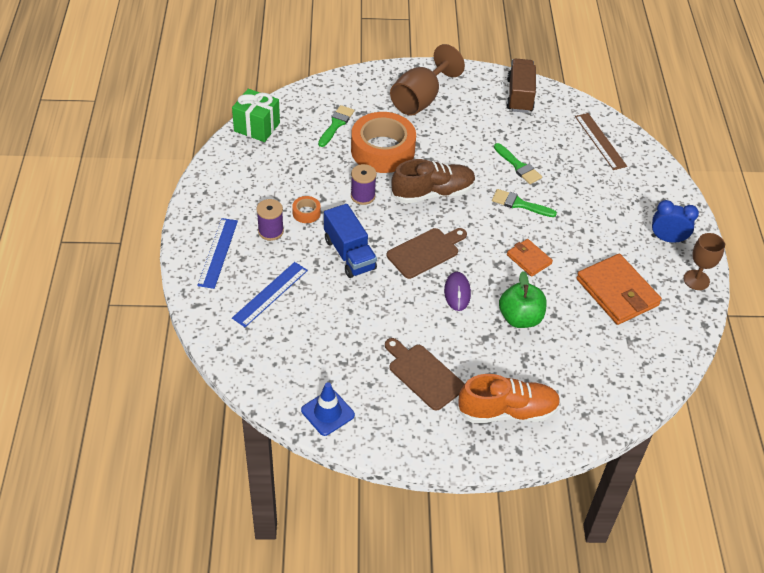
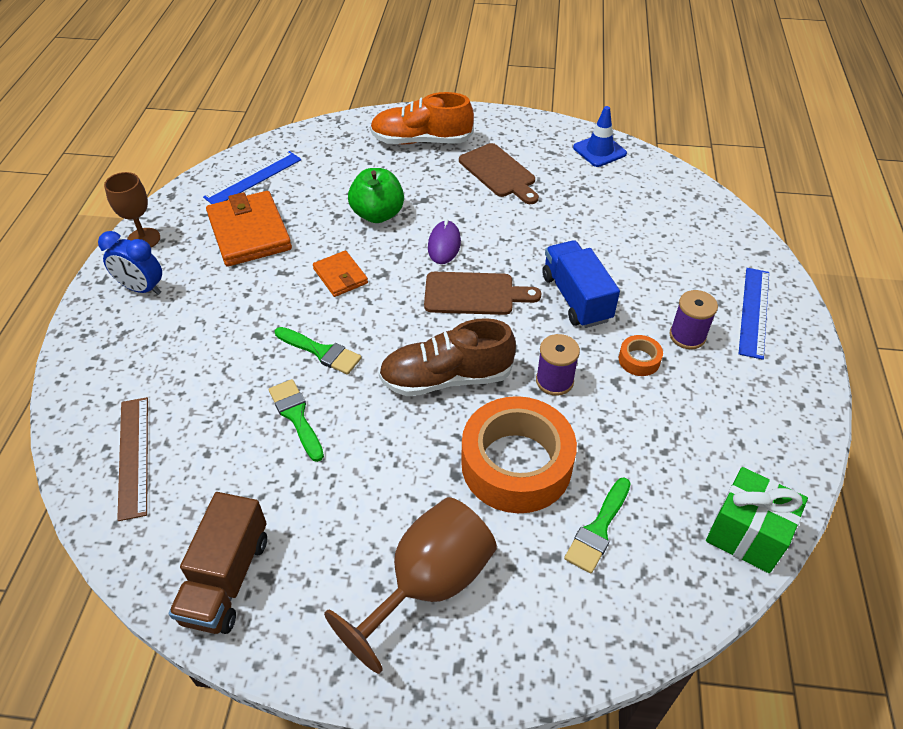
camera: 170 degrees left, 0 degrees up
blue ruler [232,262,308,327] -> blue ruler moved to [203,151,301,204]
brown cutting board [387,228,467,279] -> brown cutting board turned 150 degrees counterclockwise [424,272,541,315]

